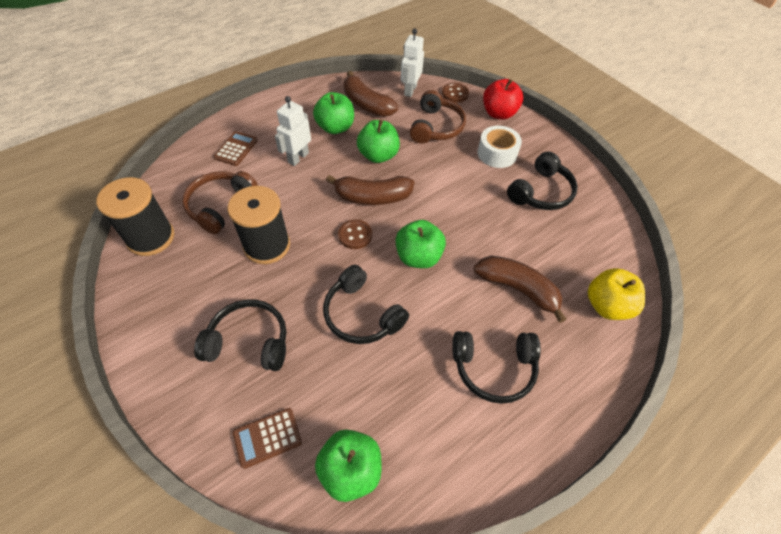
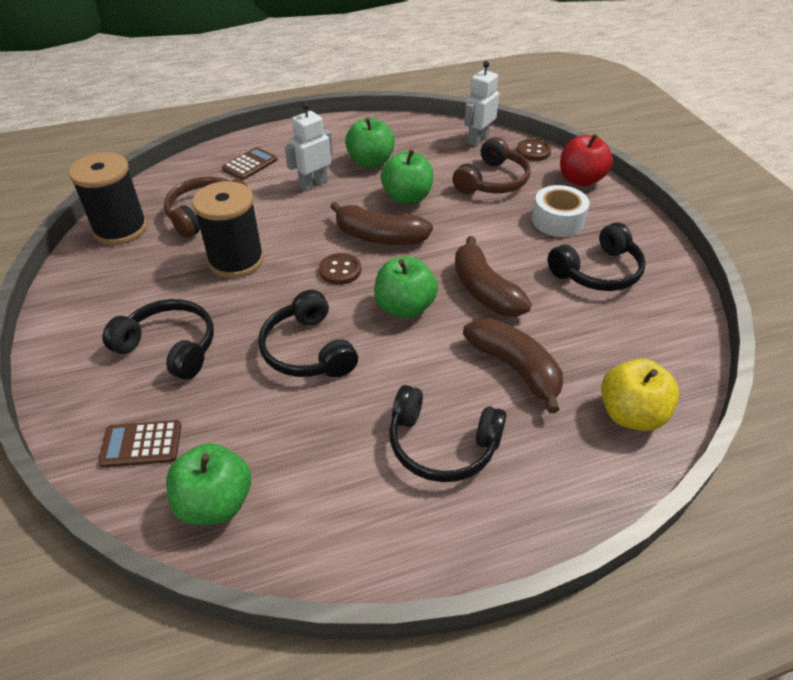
camera: 20 degrees right, 10 degrees down
brown banana [343,71,398,117] -> brown banana moved to [455,236,532,317]

